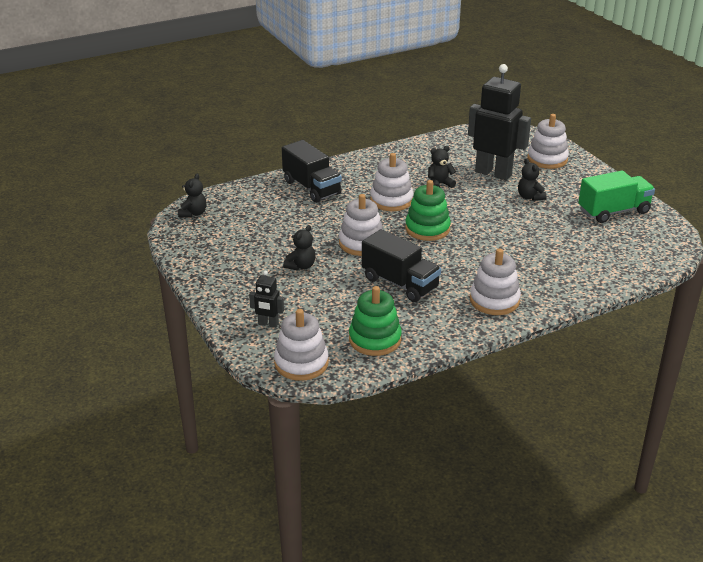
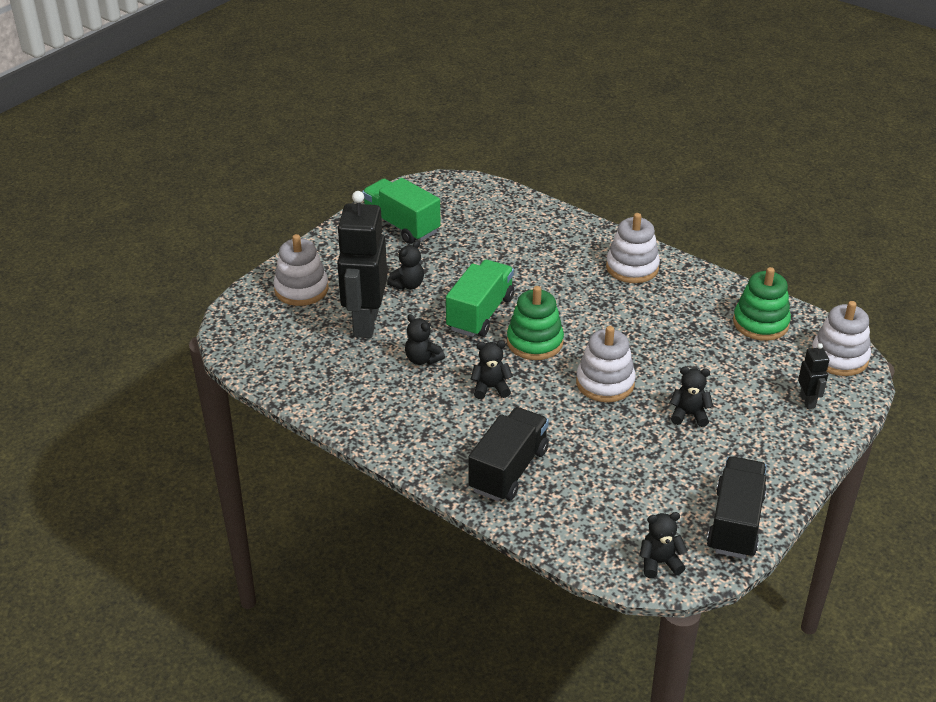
camera: 115 degrees left, 5 degrees up
black truck [362,229,441,302] -> black truck moved to [707,456,767,559]
white stacking toy [370,153,413,211] -> black teddy bear [471,341,513,399]
none -> green truck [446,260,514,337]

